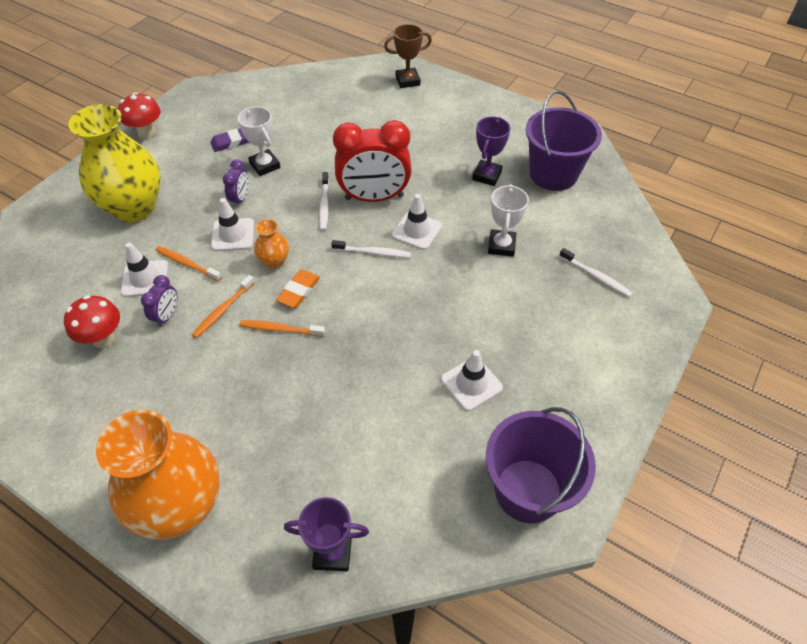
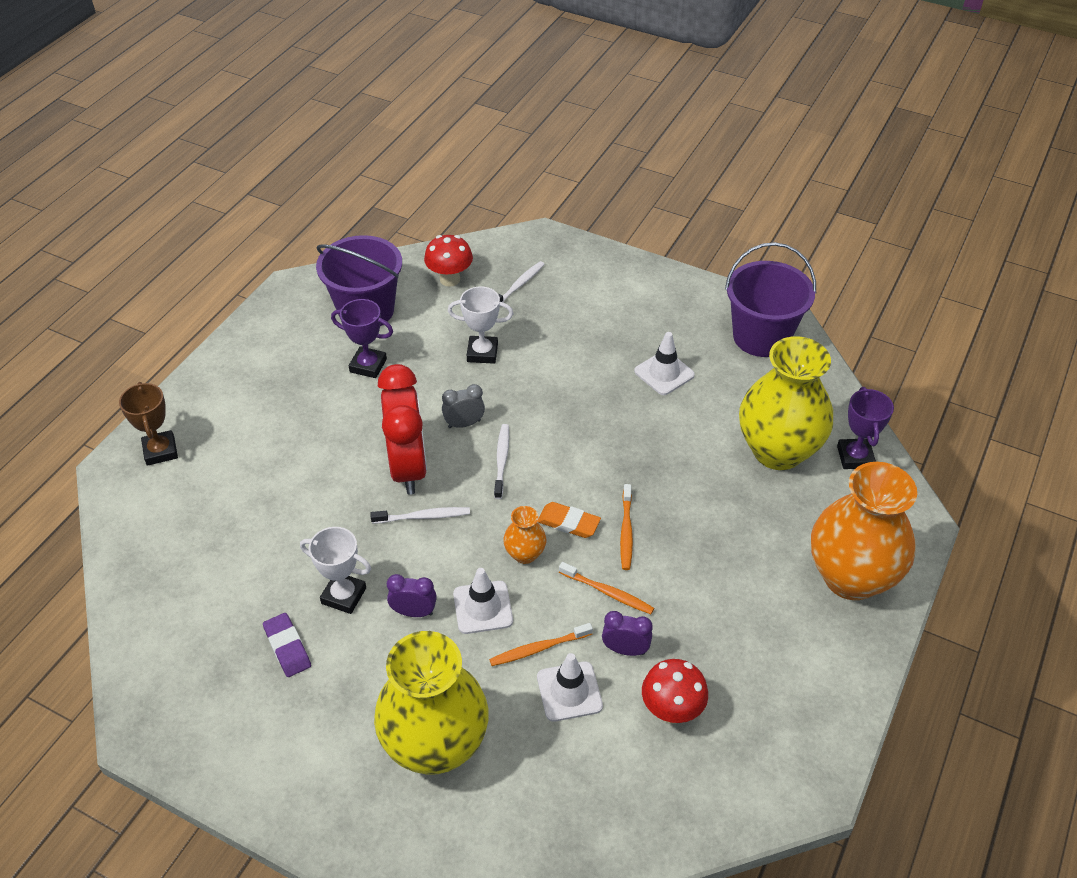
camera: 95 degrees left, 5 degrees down
red mushroom [118,92,161,139] -> red mushroom moved to [424,235,473,287]
orange toothbrush [156,246,222,281] -> orange toothbrush turned 45 degrees clockwise [489,623,593,666]
white trophy [238,106,281,176] -> white trophy turned 60 degrees clockwise [300,527,371,614]
white traffic cone [392,194,442,250] -> grey clock [442,384,485,428]
none -> yellow vase [739,336,833,470]

